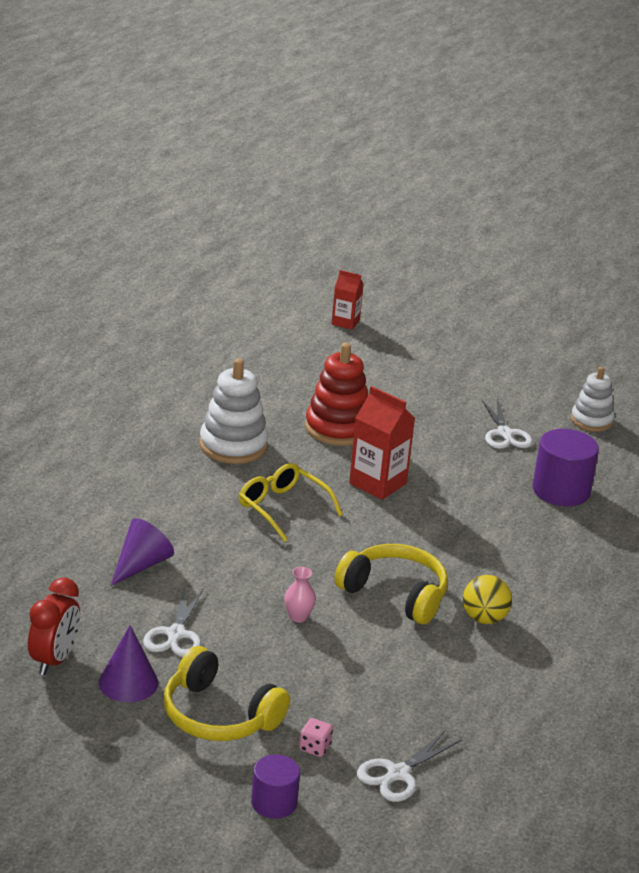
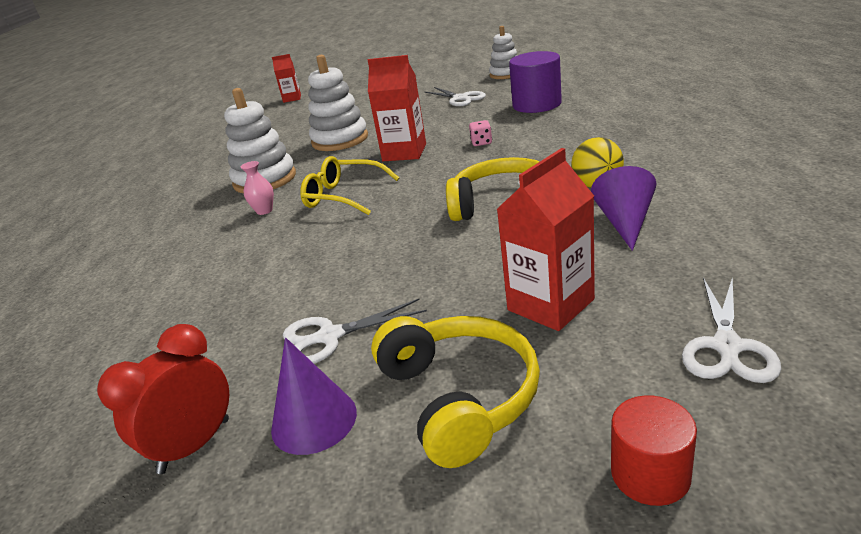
camera: 20 degrees left, 0 degrees up
red clock [28,578,80,675] -> red clock turned 135 degrees counterclockwise [97,324,229,474]
purple cone [111,518,174,586] -> purple cone moved to [591,166,657,251]
white scissors [143,586,204,657] -> white scissors turned 90 degrees clockwise [283,299,427,364]
yellow headphones [164,646,290,741] -> yellow headphones turned 120 degrees counterclockwise [371,316,540,468]
purple cylinder [251,754,300,819] -> red cylinder [611,395,697,506]
pink vase [284,567,316,623] -> pink vase moved to [241,161,274,215]
pink dice [299,718,333,757] -> pink dice moved to [469,120,492,146]
red stacking toy [305,343,368,446] -> white stacking toy [308,55,368,151]
none -> red carton [496,148,595,331]

